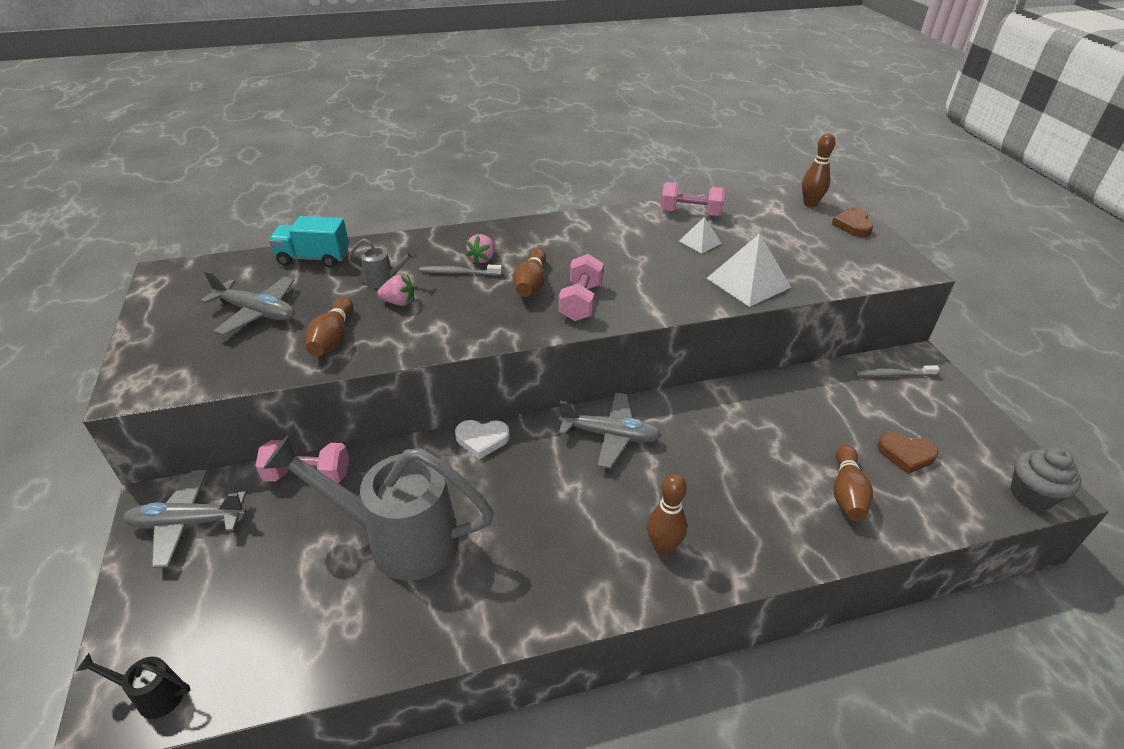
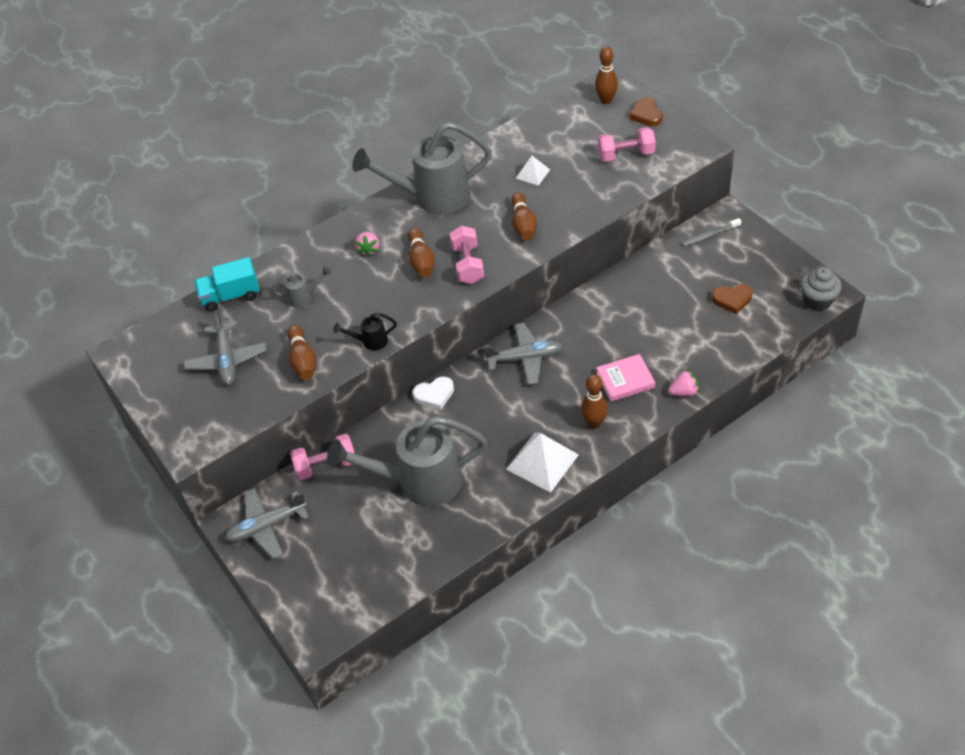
camera: 15 degrees left, 10 degrees up
black watering can [76,653,190,719] -> black watering can moved to [333,312,397,351]
grey plane [200,271,295,336] -> grey plane turned 75 degrees clockwise [183,310,267,385]
pink strawberry [377,274,414,306] -> pink strawberry moved to [669,369,699,396]
grey toothbrush [419,265,502,276] -> none
pink dumbbell [661,182,725,216] -> pink dumbbell moved to [598,127,656,162]
white pyramid [707,234,791,307] -> white pyramid moved to [506,433,579,493]
brown bowling pin [834,445,873,521] -> brown bowling pin moved to [511,192,537,241]
none -> grey watering can [352,122,492,214]
none -> pink book [596,354,655,402]

